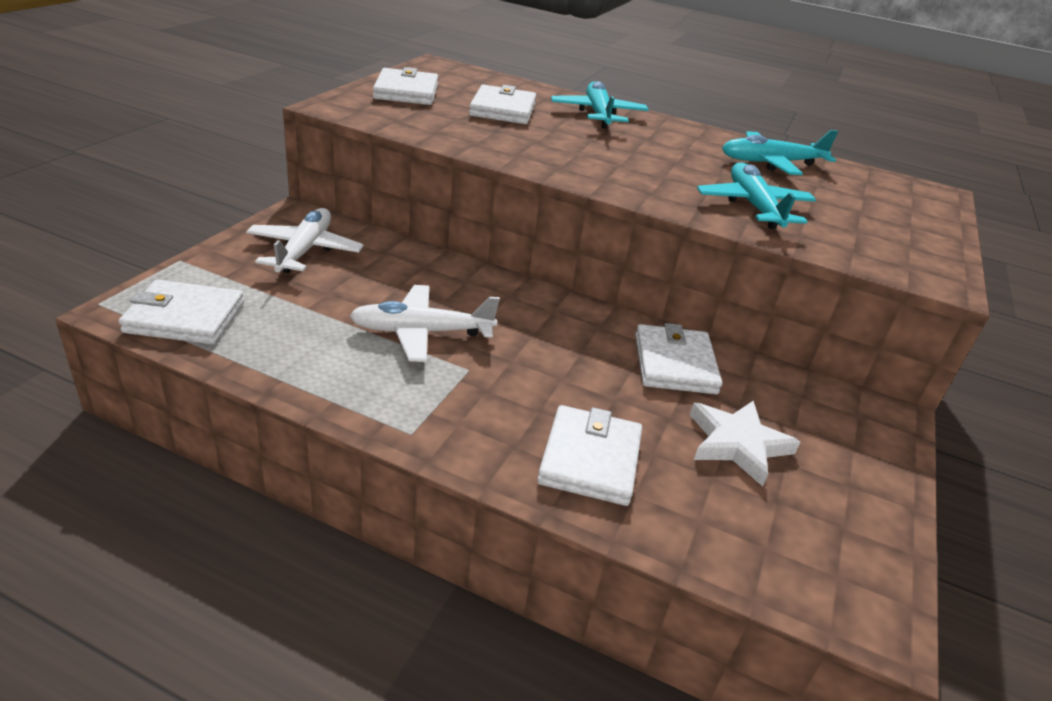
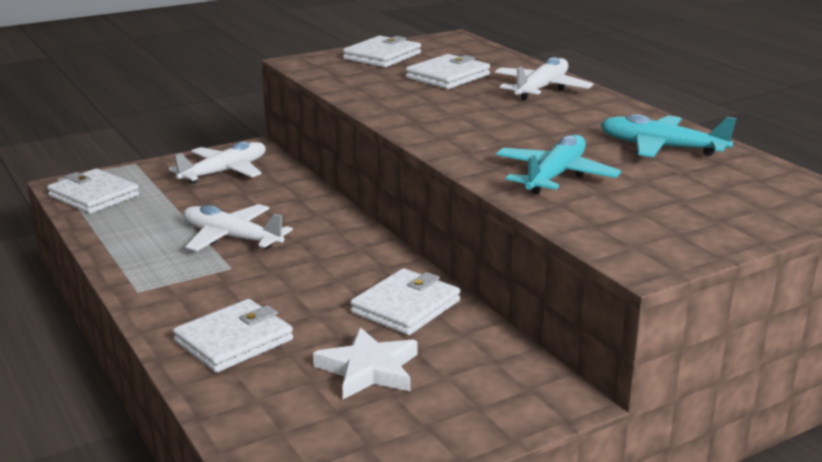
camera: 40 degrees right, 10 degrees down
turquoise plane [551,81,649,128] -> white plane [495,57,593,100]

